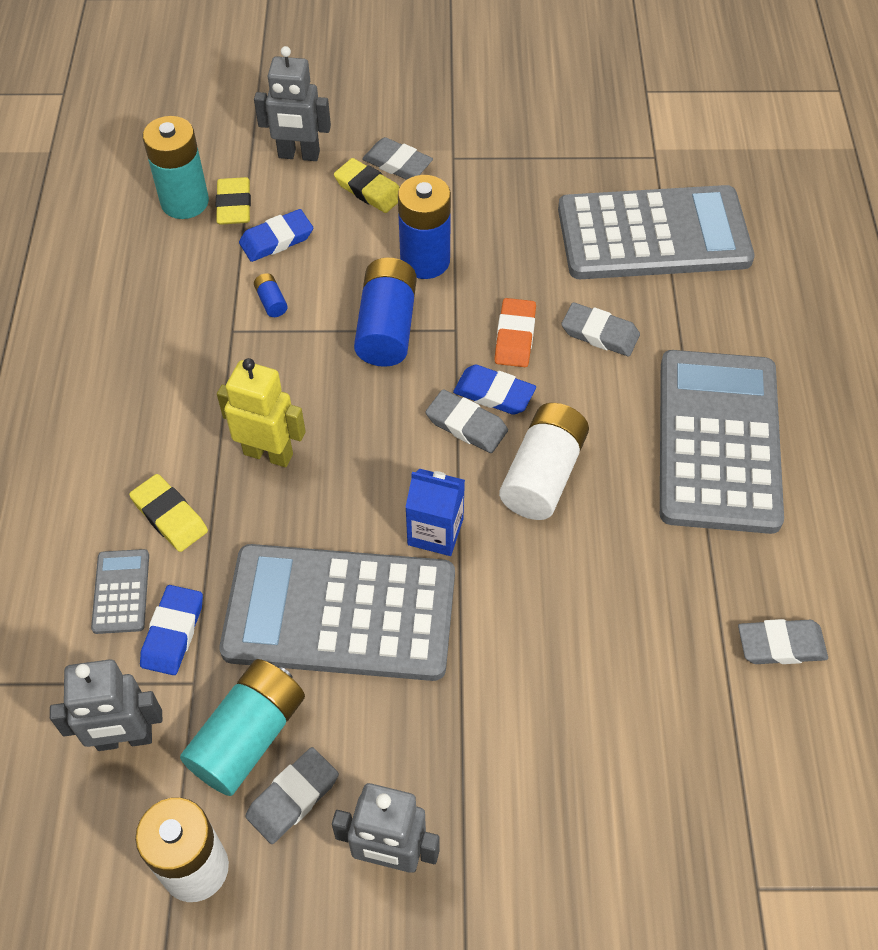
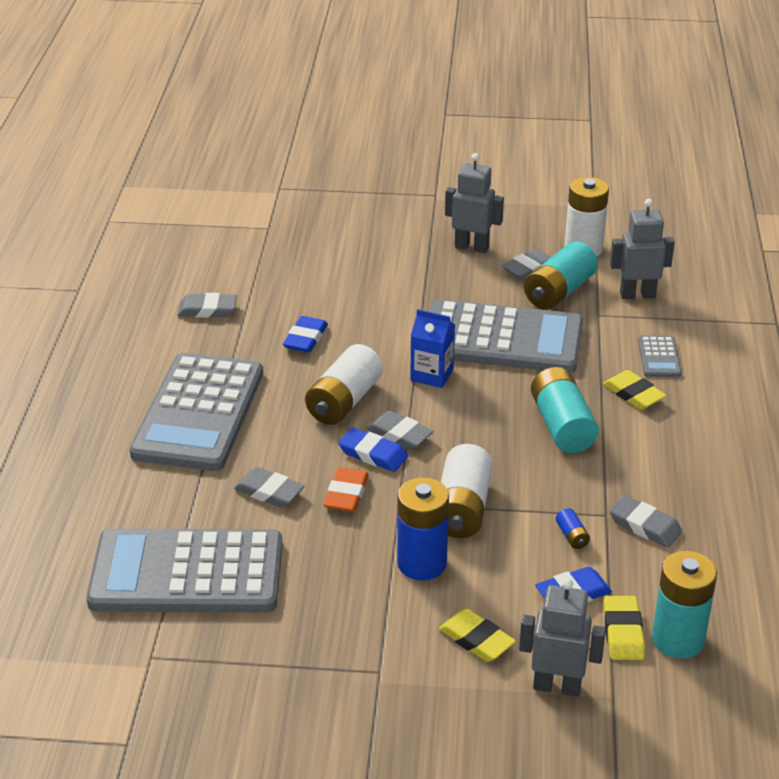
camera: 175 degrees left, 20 degrees down
blue eraser [140,585,203,675] -> blue eraser moved to [283,316,328,353]
yellow robot [217,358,306,467] -> turquoise battery [531,367,599,453]
blue battery [354,257,417,367] -> white battery [441,444,493,538]
grey eraser [362,137,433,180] -> grey eraser moved to [609,495,682,547]

